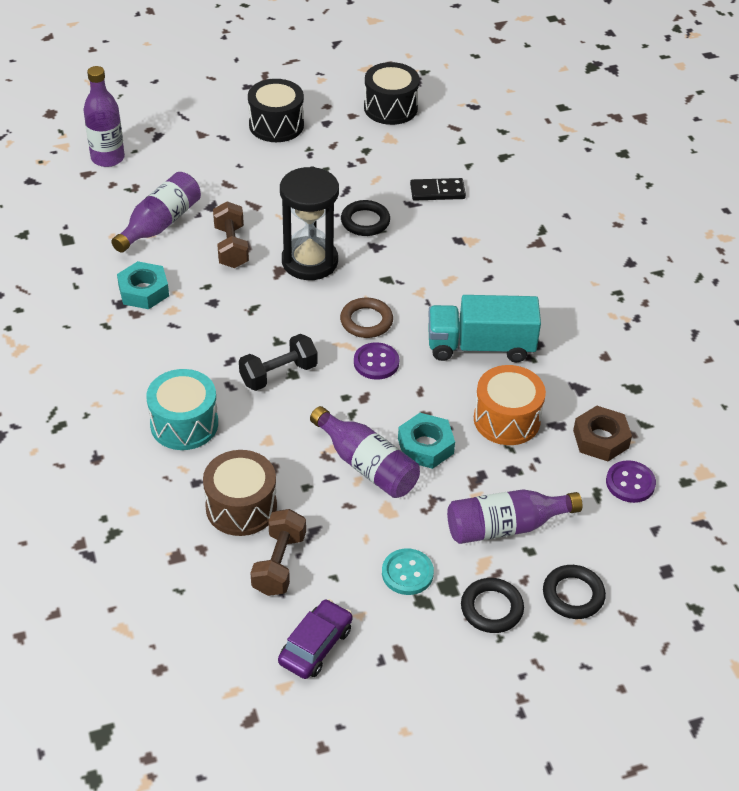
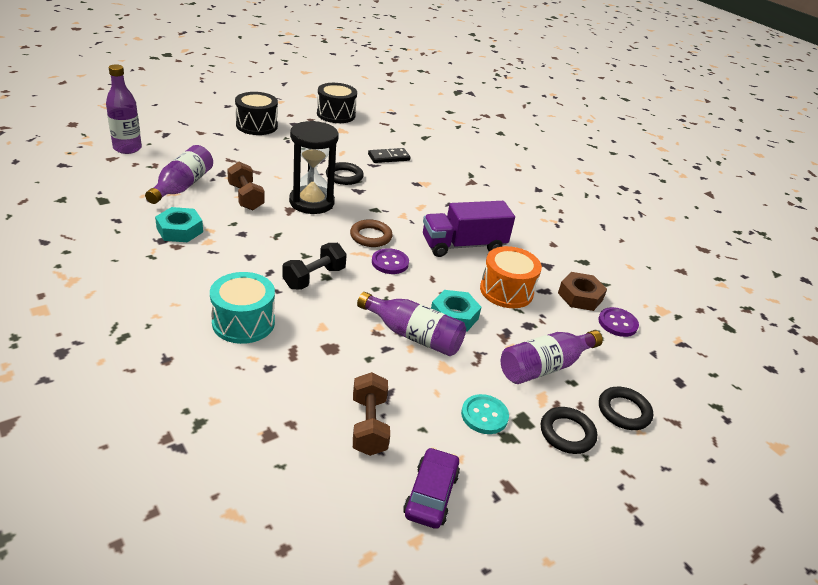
camera: 20 degrees left, 10 degrees down
brown drum [203,450,277,536] -> none
turquoise truck [428,295,541,362] -> purple truck [423,201,515,257]

